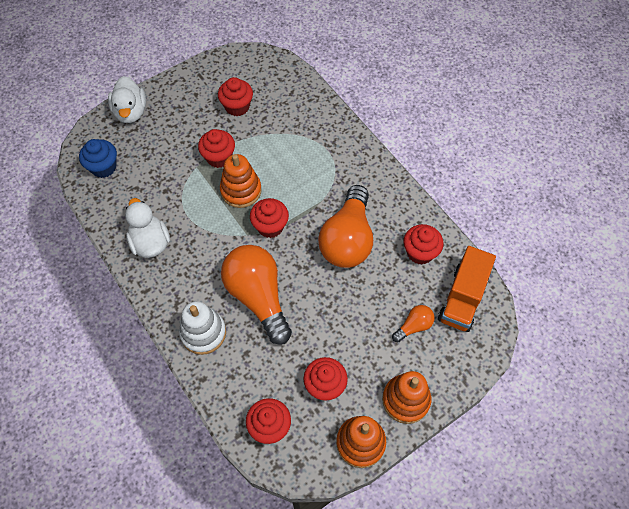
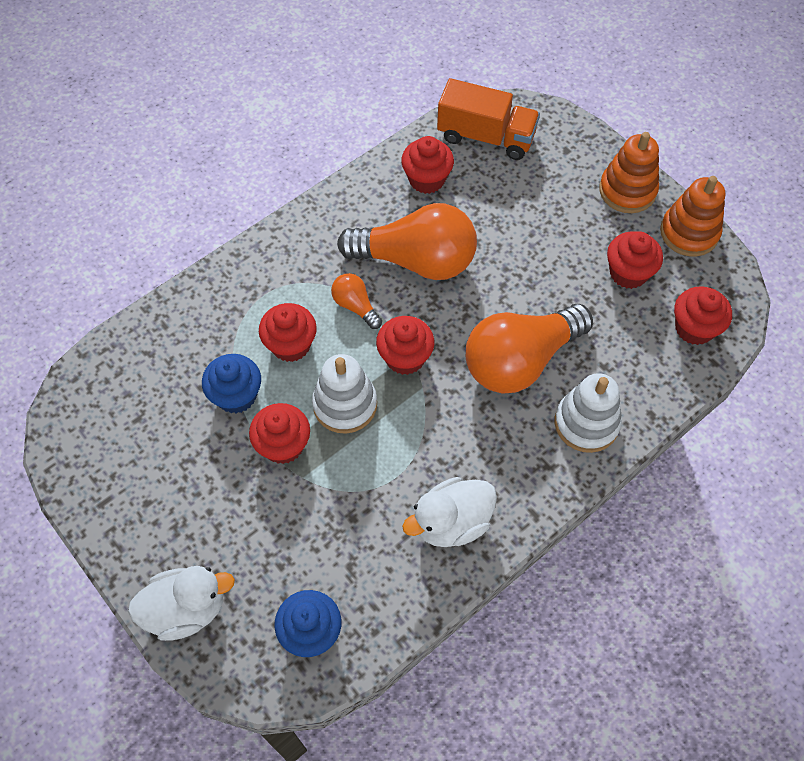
camera: 95 degrees left, 0 degrees up
red cupcake [218,77,253,116] -> red cupcake moved to [259,303,317,362]
orange stacking toy [220,154,262,208] -> white stacking toy [312,354,377,434]
orange light bulb [392,305,435,342] -> orange light bulb moved to [331,273,382,329]
none -> blue cupcake [202,354,261,414]

